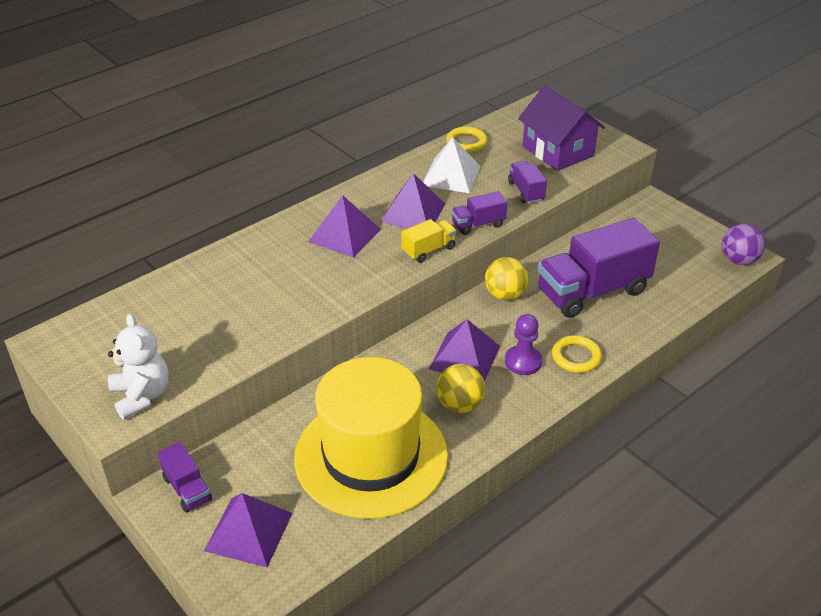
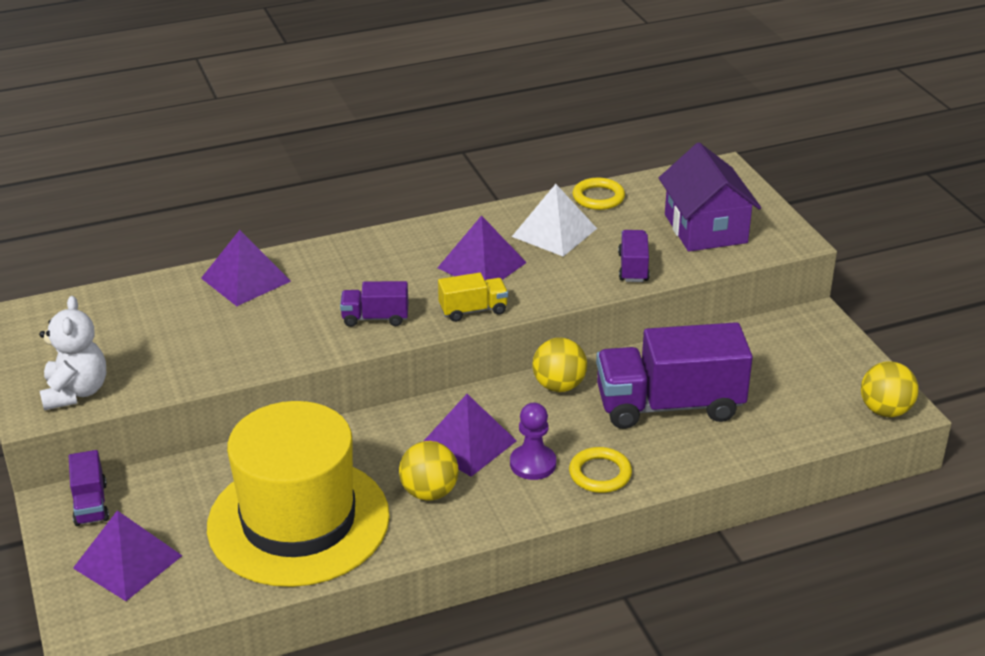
camera: 20 degrees right, 5 degrees down
purple pyramid [308,195,381,258] -> purple pyramid moved to [201,230,291,306]
purple truck [451,191,507,235] -> purple truck moved to [340,281,409,327]
purple ball [722,223,766,265] -> yellow ball [861,361,919,417]

